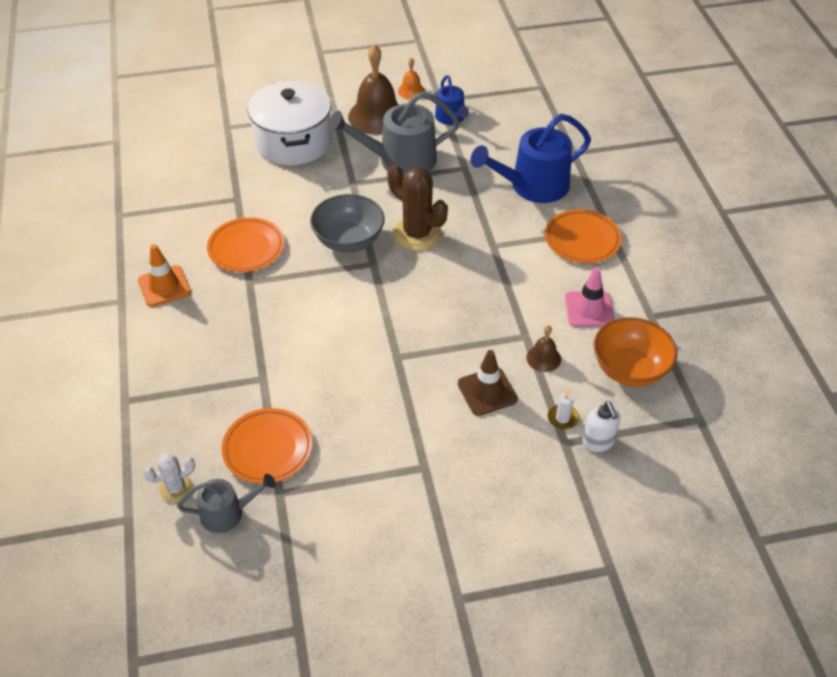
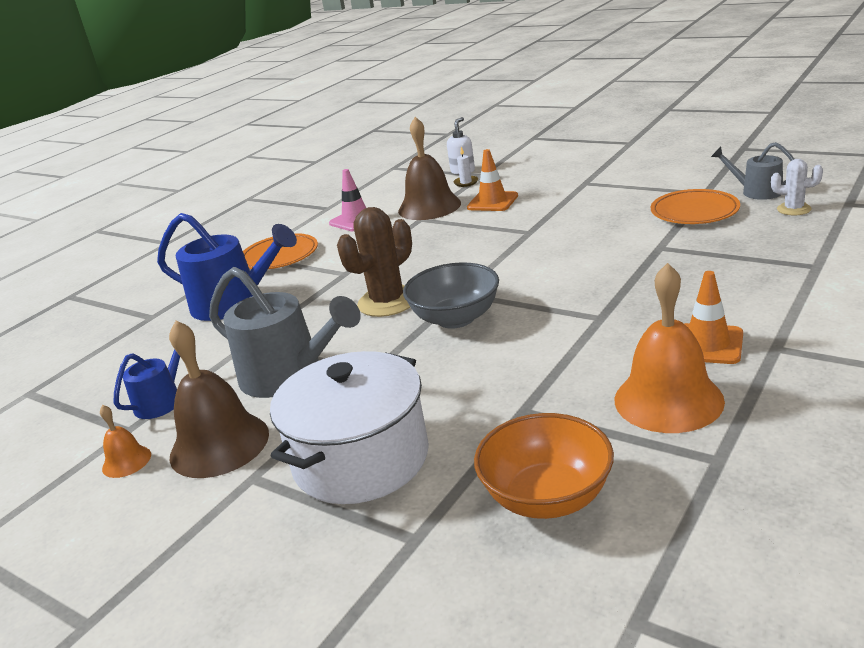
camera: 130 degrees left, 20 degrees down
orange plate [207,217,284,272] -> none
brown cactus [387,164,448,251] -> brown cactus turned 45 degrees clockwise [337,207,412,317]
brown traffic cone [458,350,518,416] -> orange traffic cone [467,149,518,211]
brown bell [526,325,561,372] -> brown bell [398,117,461,220], size x2.07
orange bowl [593,317,677,387] -> orange bowl moved to [474,413,614,519]
none -> orange bell [615,263,725,433]

